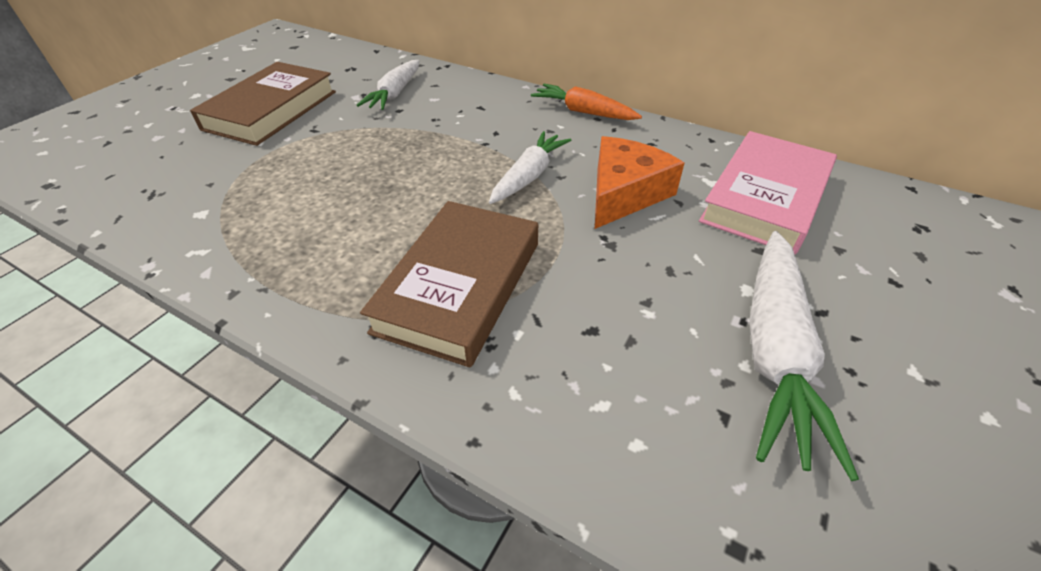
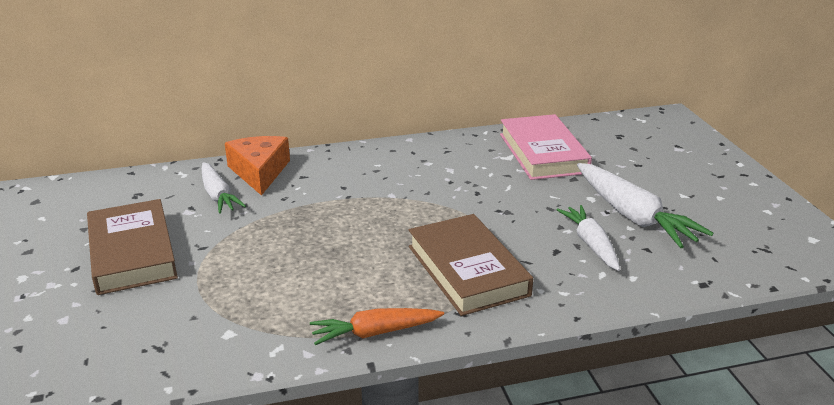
camera: 45 degrees left, 15 degrees down
white carrot [489,131,571,204] -> white carrot moved to [556,205,620,271]
orange carrot [531,84,642,120] -> orange carrot moved to [310,308,444,345]
orange cheese [595,136,684,229] -> orange cheese moved to [225,136,290,196]

